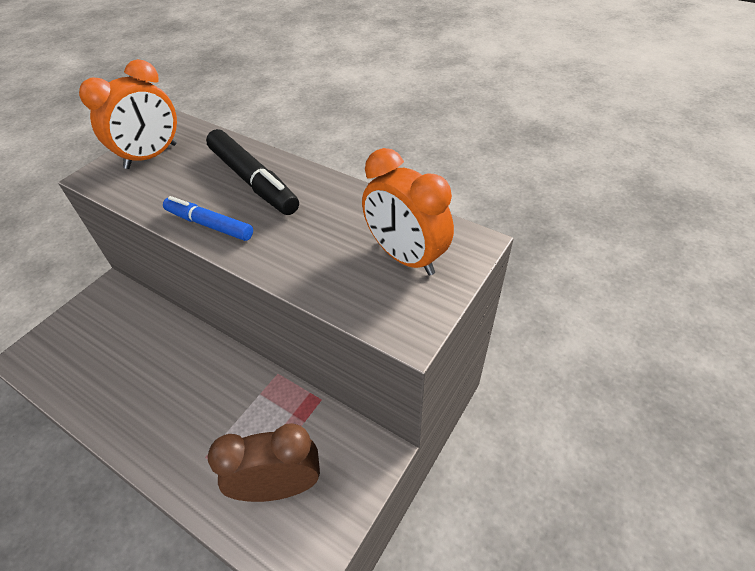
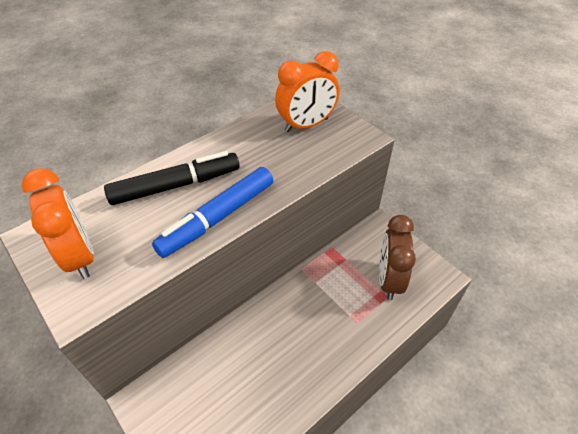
camera: 75 degrees left, 0 degrees up
blue marker [163,196,253,241] -> blue marker [152,167,273,258], size x1.54

